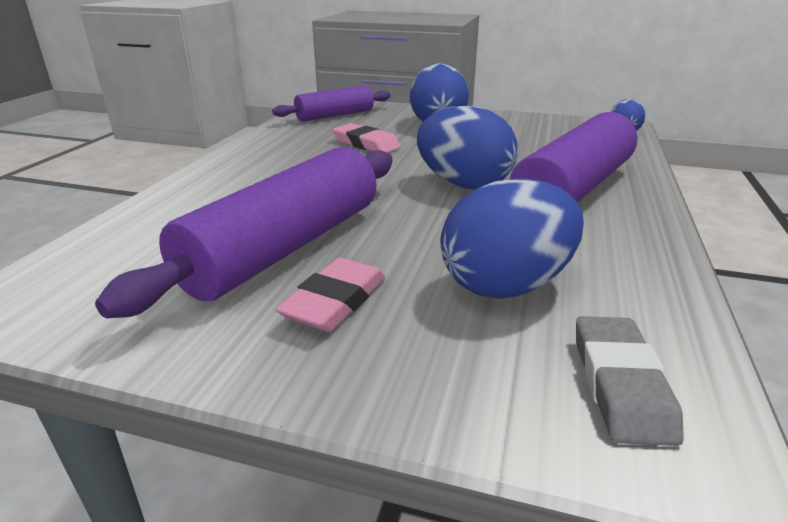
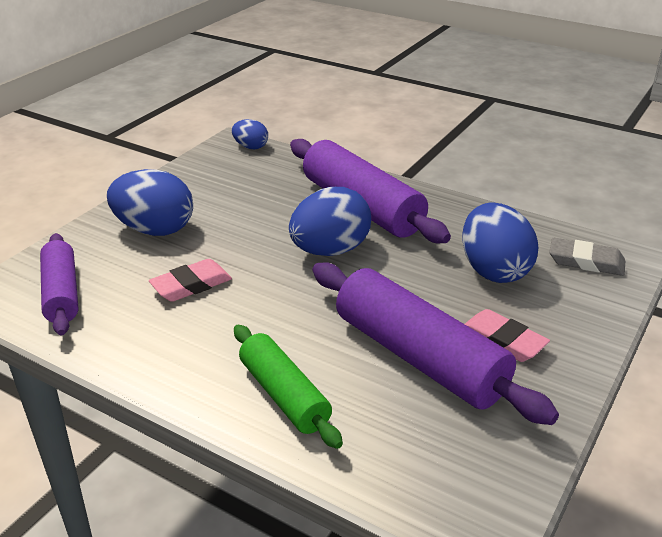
camera: 75 degrees left, 5 degrees up
none -> green rolling pin [234,325,343,449]

